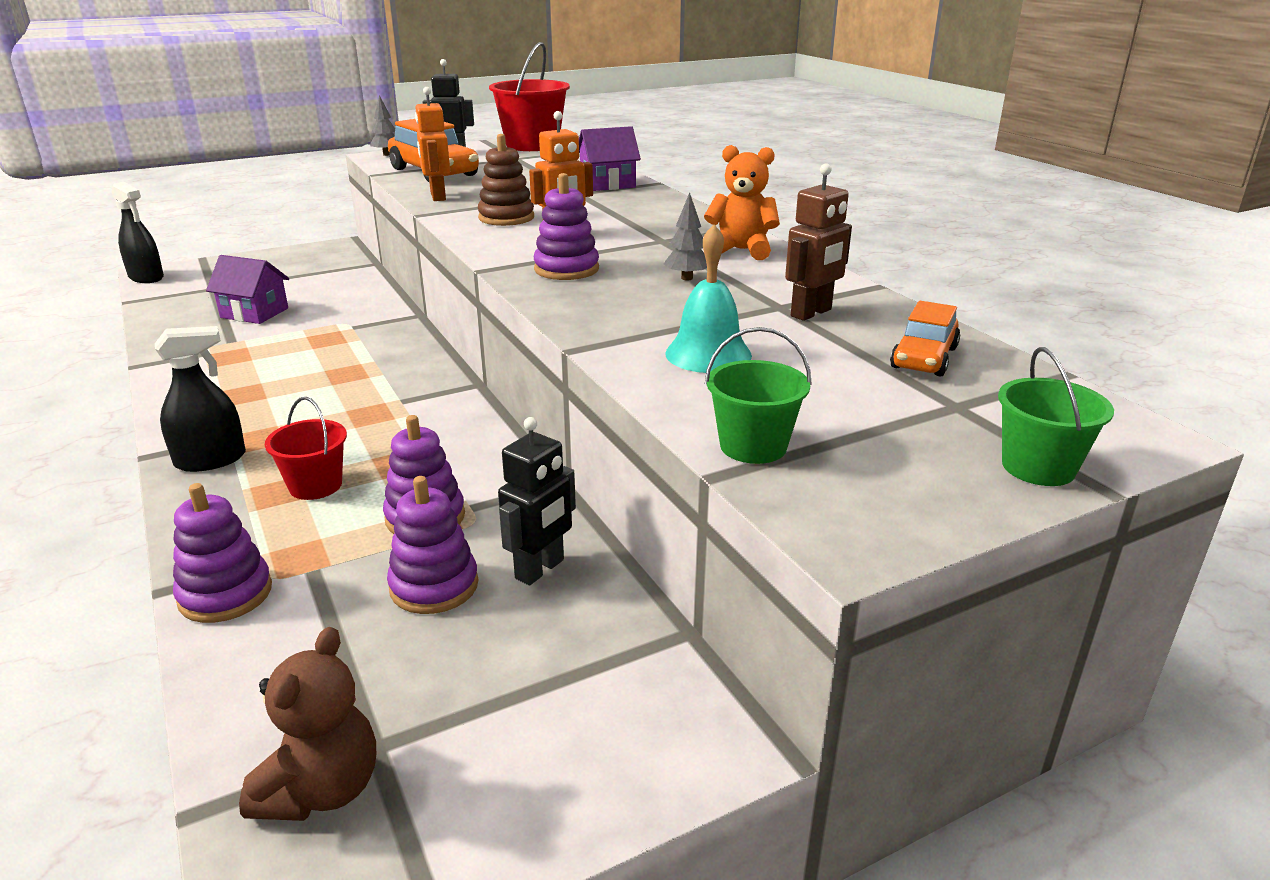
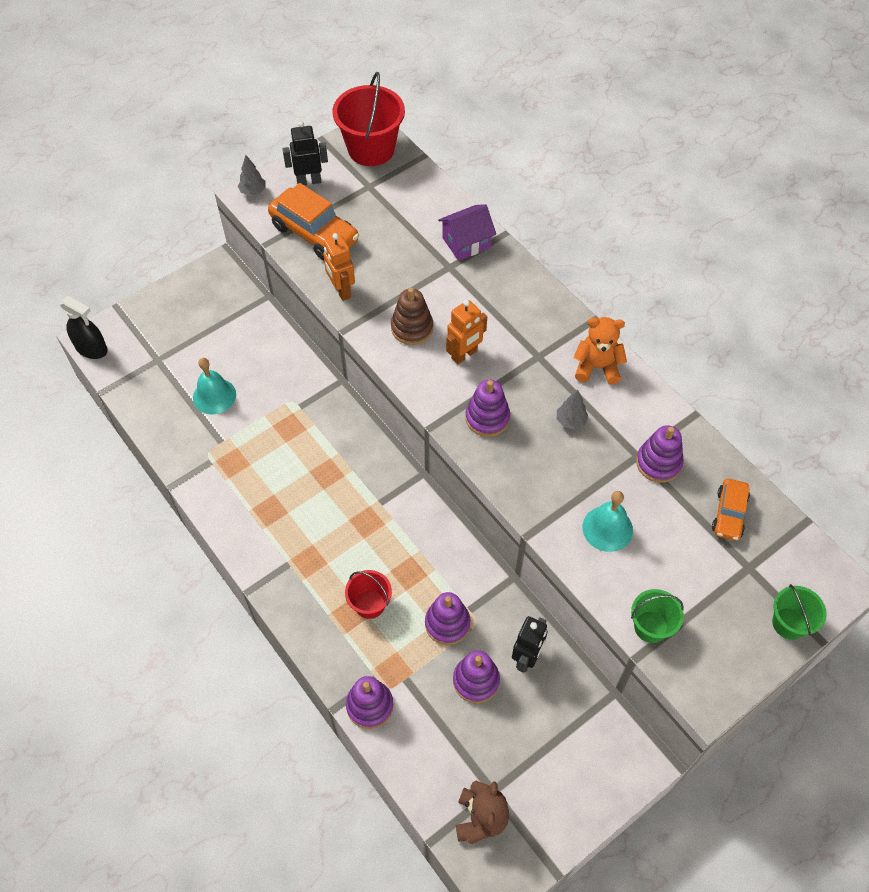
camera: 10 degrees left, 30 degrees up
black spray bottle [155,326,246,472] -> none
purple house [206,255,289,324] -> turquoise bell [193,358,236,414]
brown robot [785,164,852,321] -> purple stacking toy [636,425,684,483]

